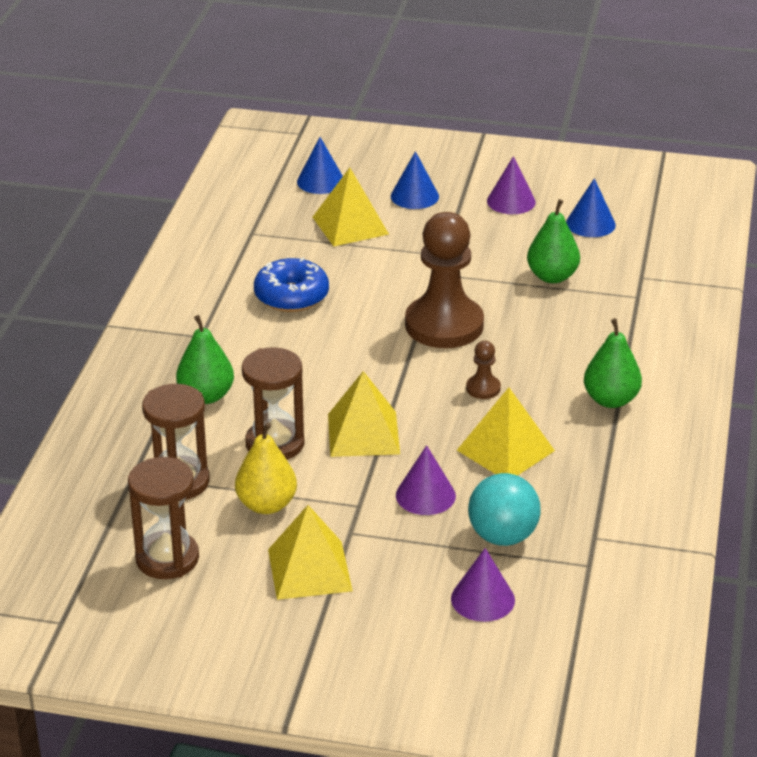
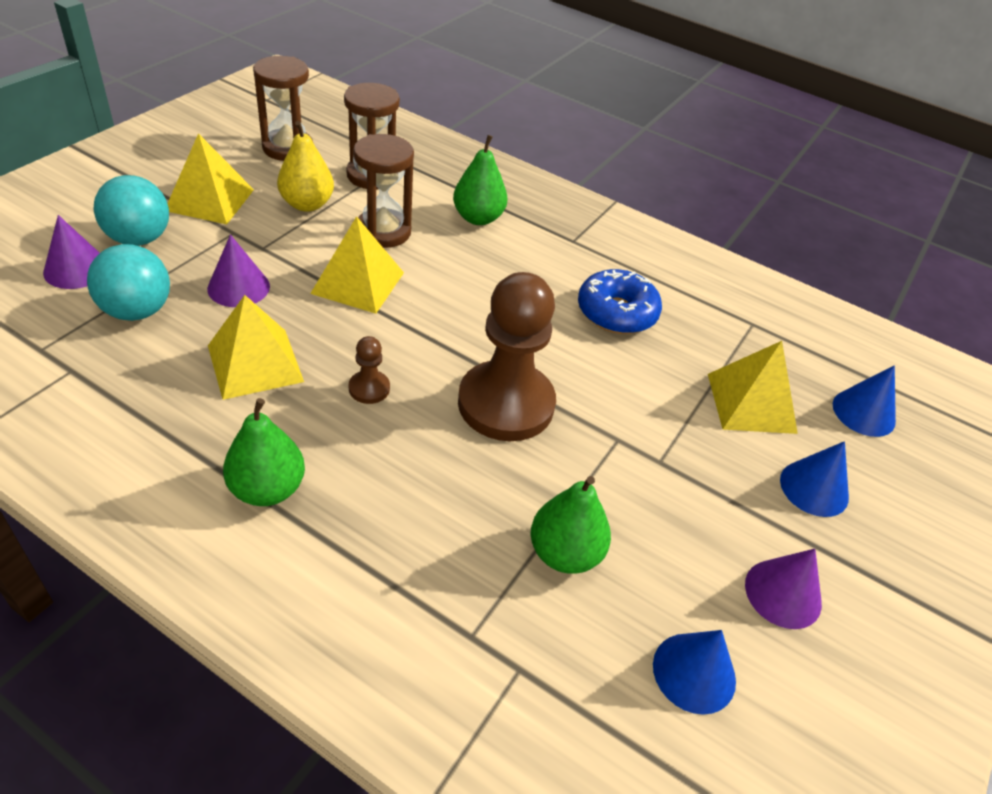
camera: 105 degrees right, 10 degrees up
none -> turquoise ball [94,175,169,246]

